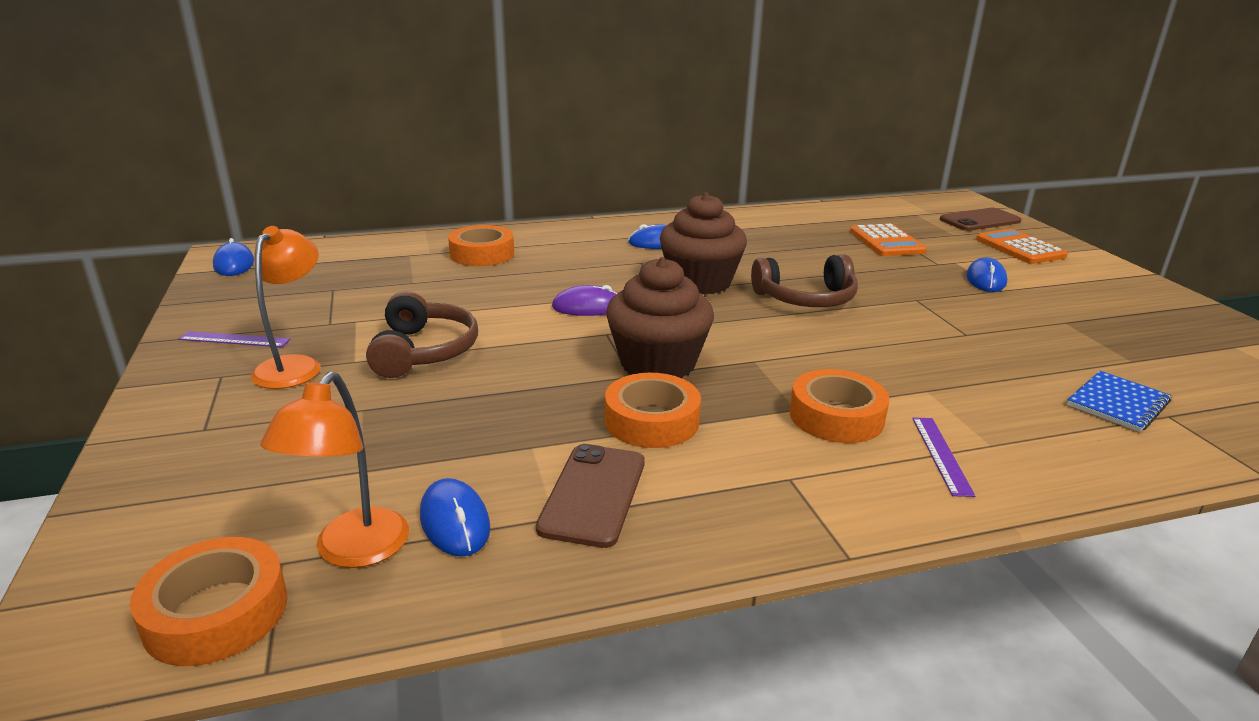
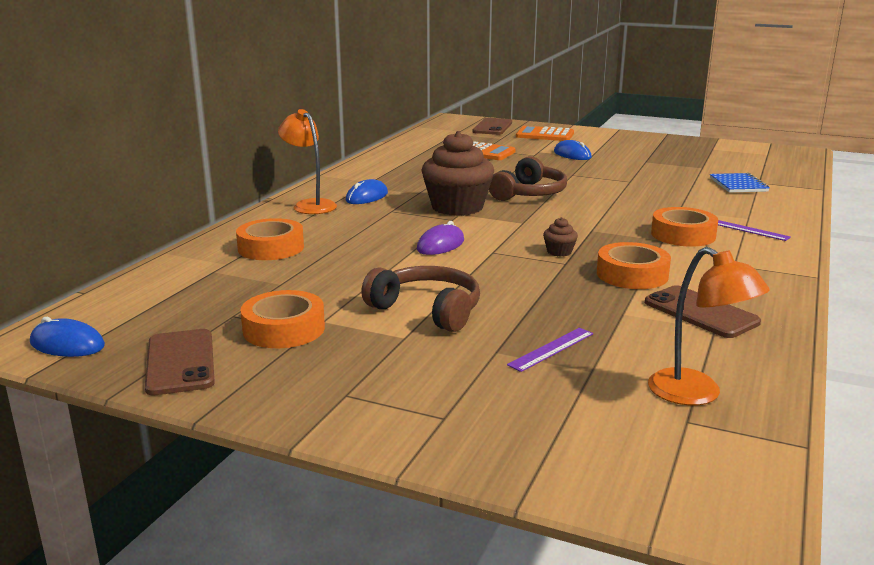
camera: 50 degrees left, 5 degrees down
orange tape [130,537,287,666] -> orange tape moved to [240,290,325,348]
purple ruler [178,331,290,347] -> purple ruler moved to [507,328,593,372]
orange lamp [251,226,321,389] -> orange lamp moved to [278,109,337,214]
blue mouse [420,478,490,557] -> none
brown cupcake [606,257,714,378] -> brown cupcake [543,217,578,257], size x0.41
none -> brown phone [145,329,215,395]

